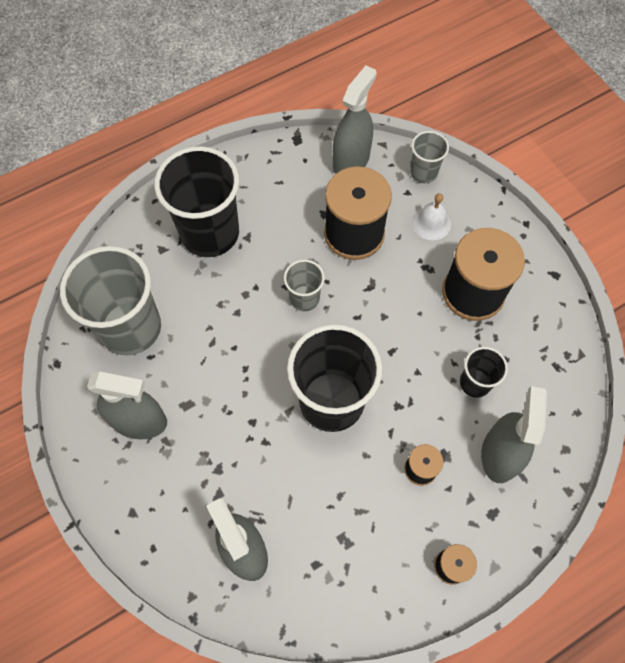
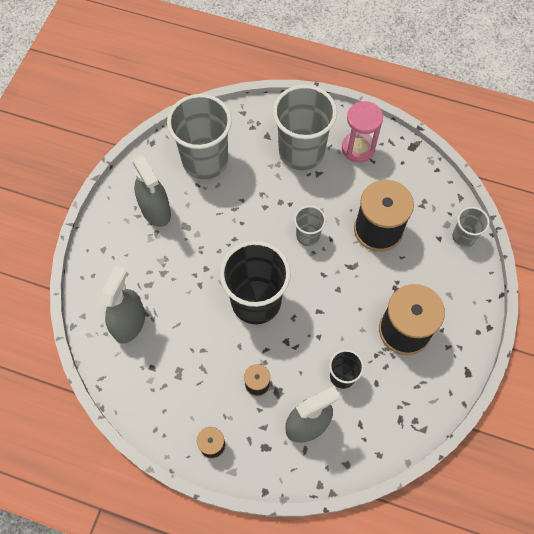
camera: 50 degrees right, 0 degrees up
black cup [154,146,239,257] -> grey cup [273,85,337,170]
grey spray bottle [333,65,377,174] -> none
white bell [412,193,451,240] -> none
none -> pink hourglass [342,101,383,163]

